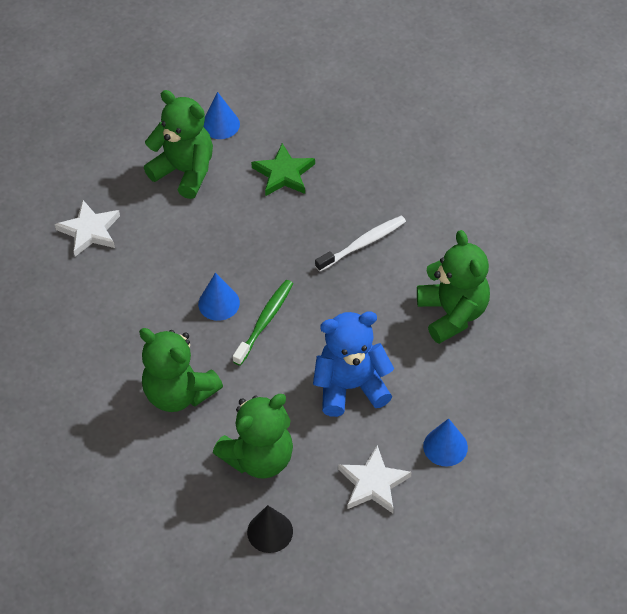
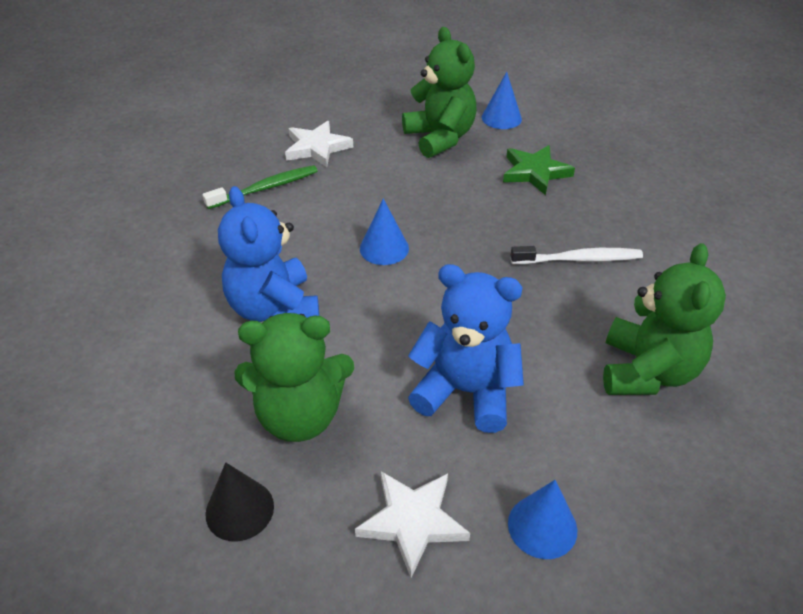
camera: 30 degrees right, 10 degrees down
green teddy bear [139,328,223,412] -> blue teddy bear [218,186,319,322]
green toothbrush [233,280,293,366] -> green toothbrush moved to [202,165,318,209]

